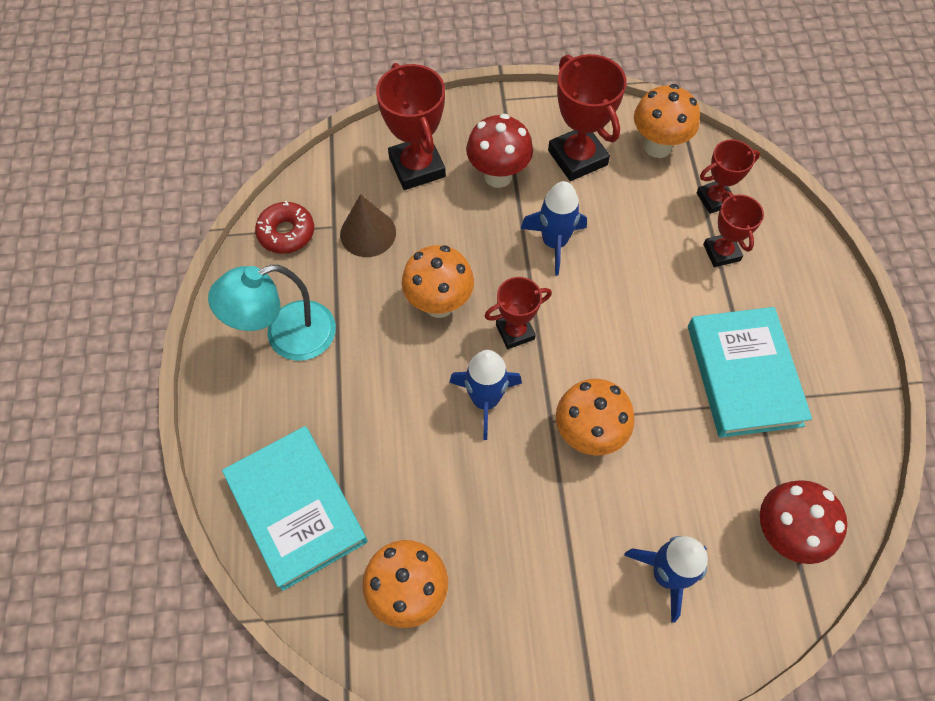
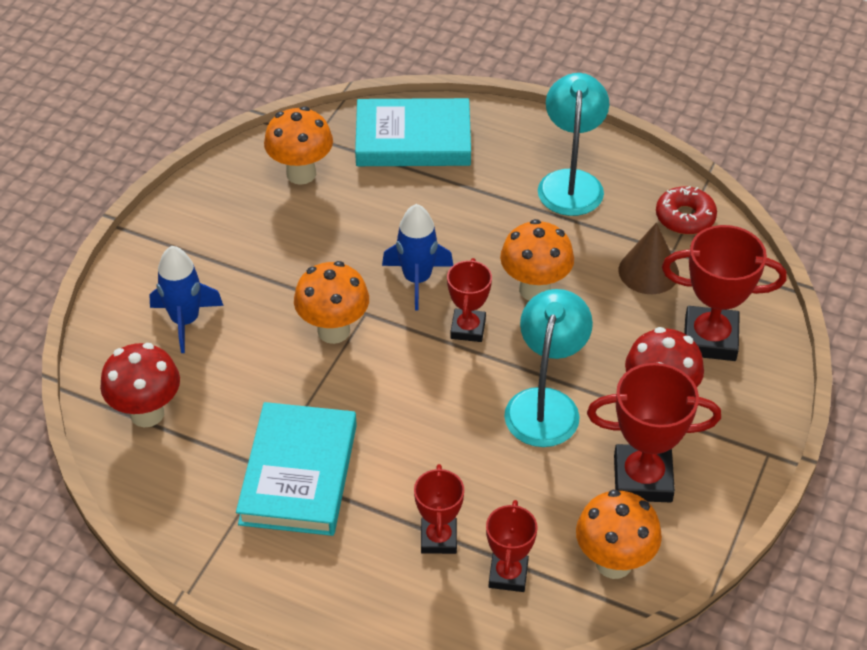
camera: 120 degrees right, 15 degrees down
blue rocket [520,181,587,276] -> turquoise lamp [504,289,593,447]
turquoise book [688,307,812,438] -> turquoise book turned 75 degrees clockwise [236,402,357,536]
red trophy [703,191,764,267] -> red trophy turned 75 degrees clockwise [414,464,464,554]

